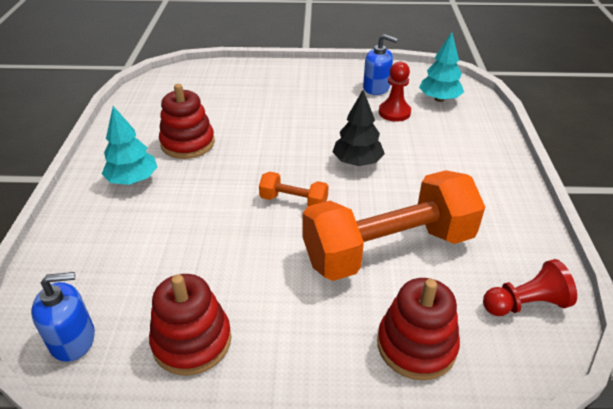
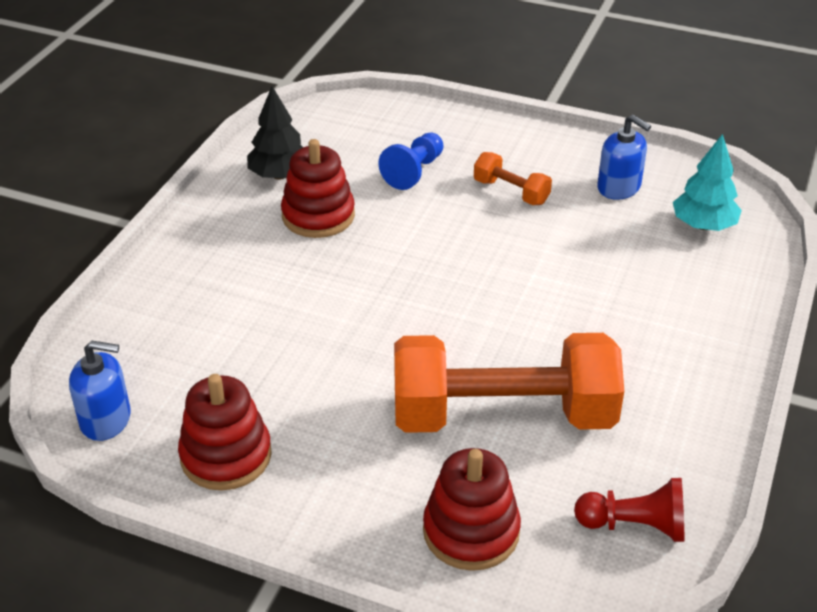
camera: 20 degrees right, 0 degrees up
turquoise tree [102,106,157,185] -> none
orange dumbbell [259,172,328,206] -> orange dumbbell moved to [474,152,552,205]
black tree [332,90,385,166] -> black tree moved to [247,86,303,180]
red pawn [379,62,411,122] -> none
none -> blue pawn [378,133,443,190]

